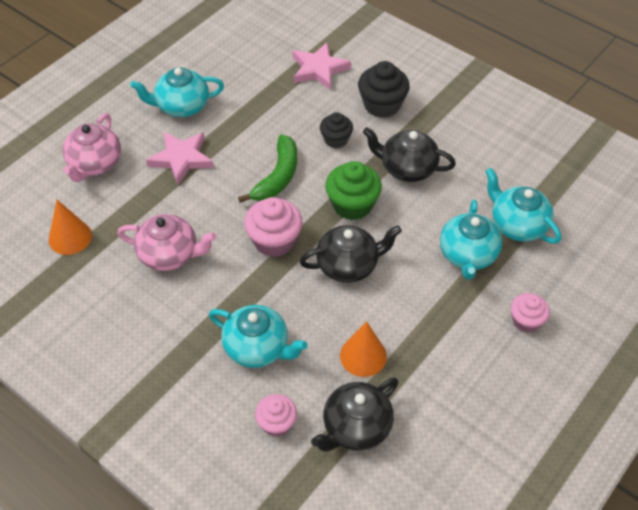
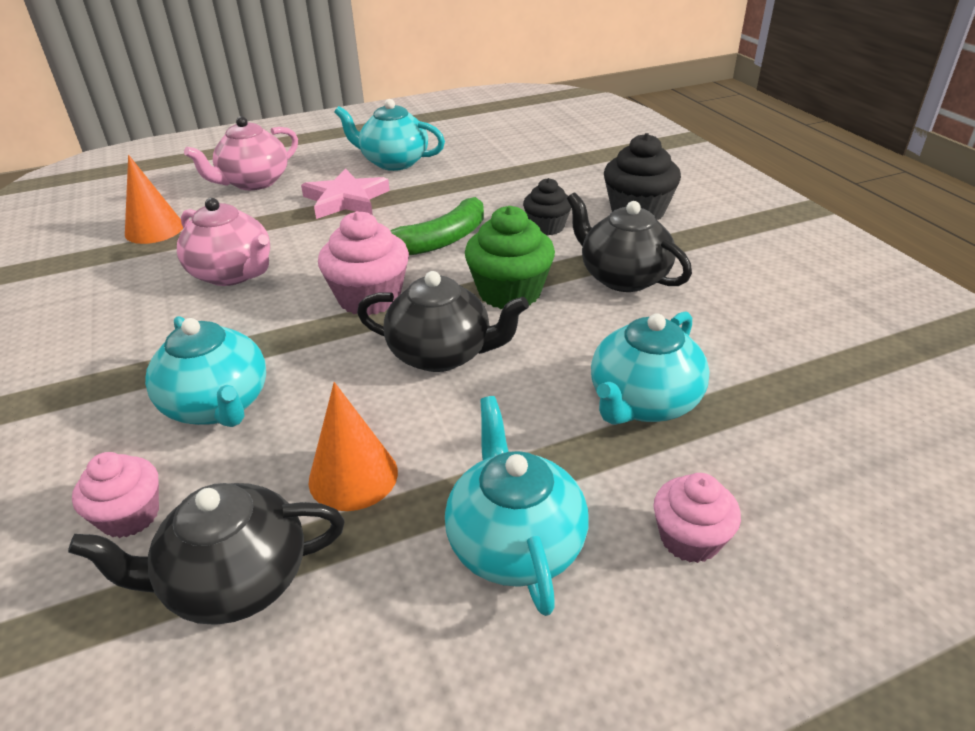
camera: 30 degrees right, 15 degrees down
pink star [292,42,351,90] -> none
turquoise teapot [485,168,561,244] -> turquoise teapot moved to [445,396,588,616]

